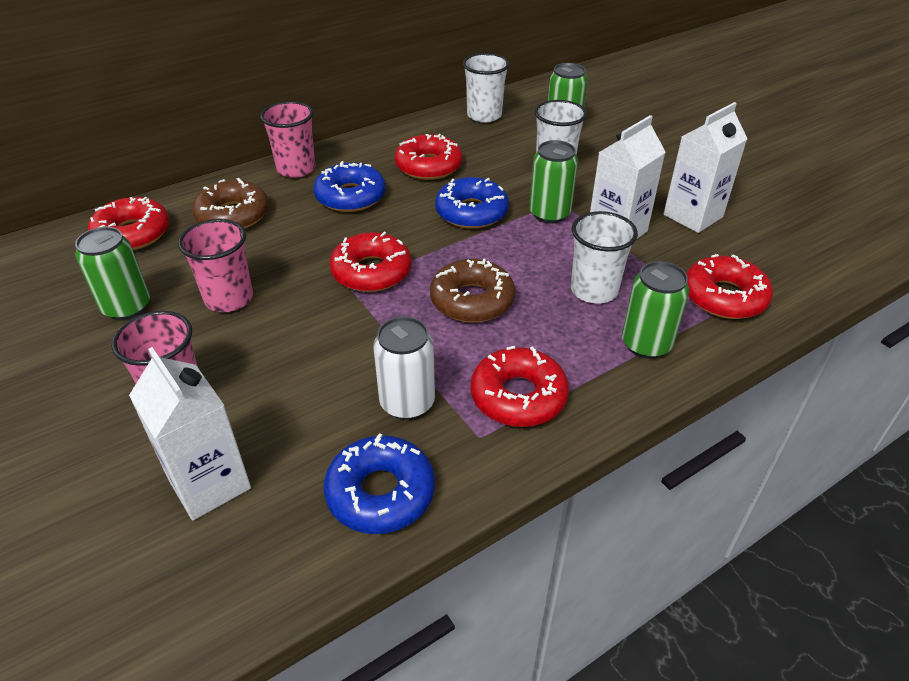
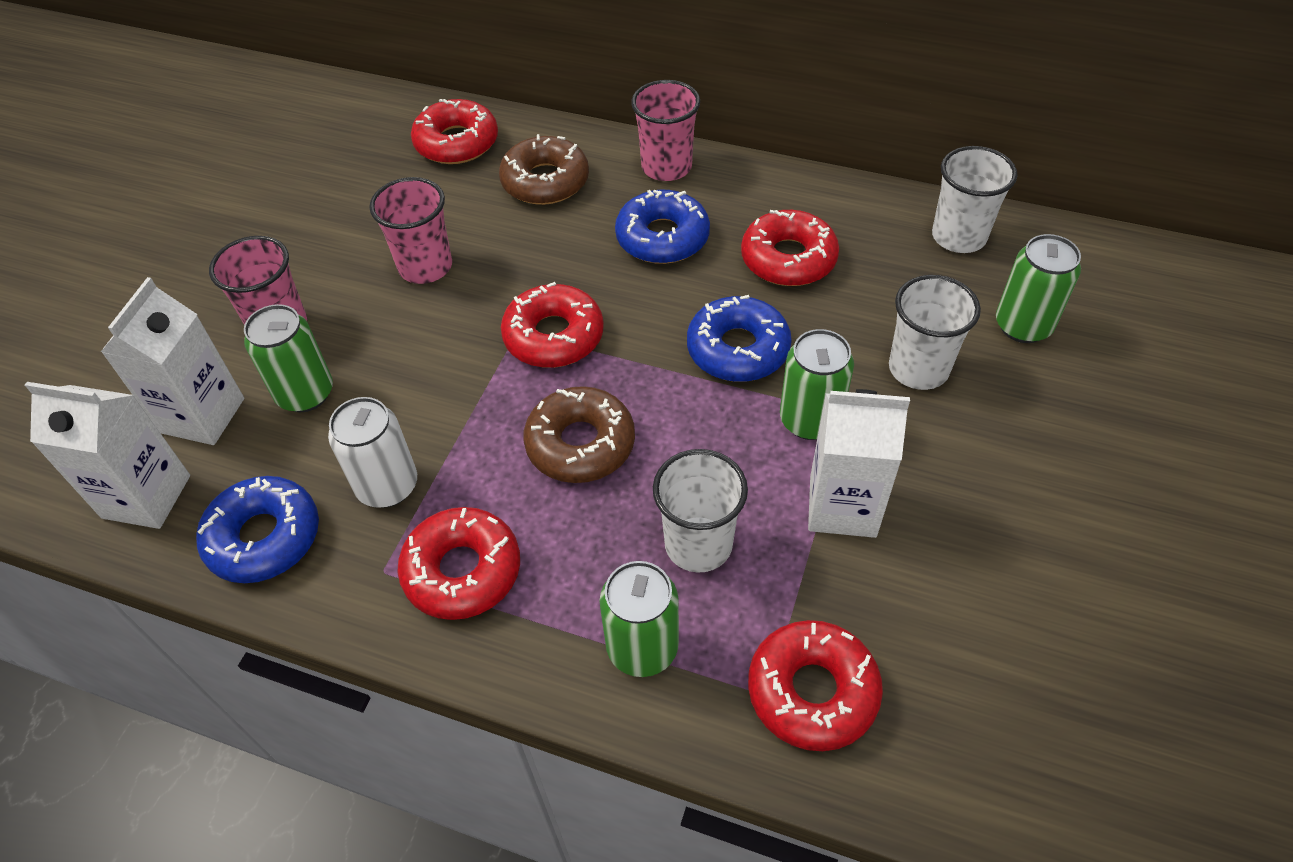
camera: 55 degrees right, 10 degrees up
green can [75,227,150,320] -> green can moved to [244,304,333,412]
white carton [664,102,747,233] -> white carton moved to [25,382,190,529]

